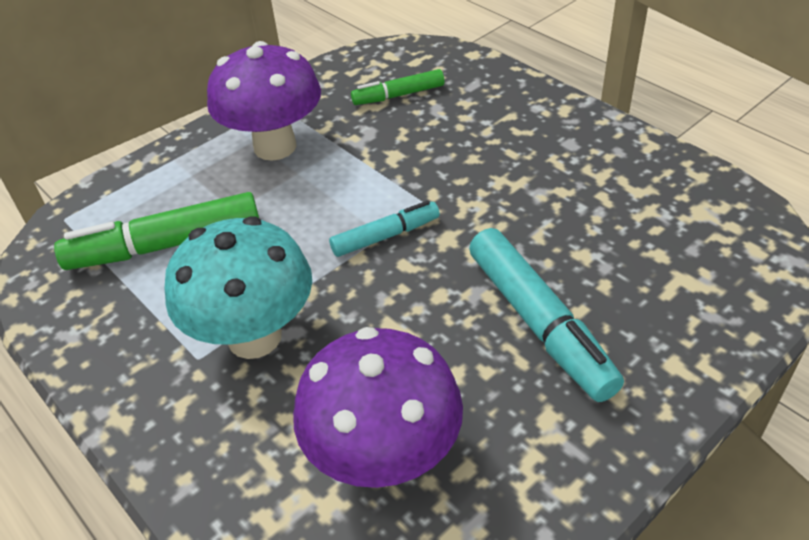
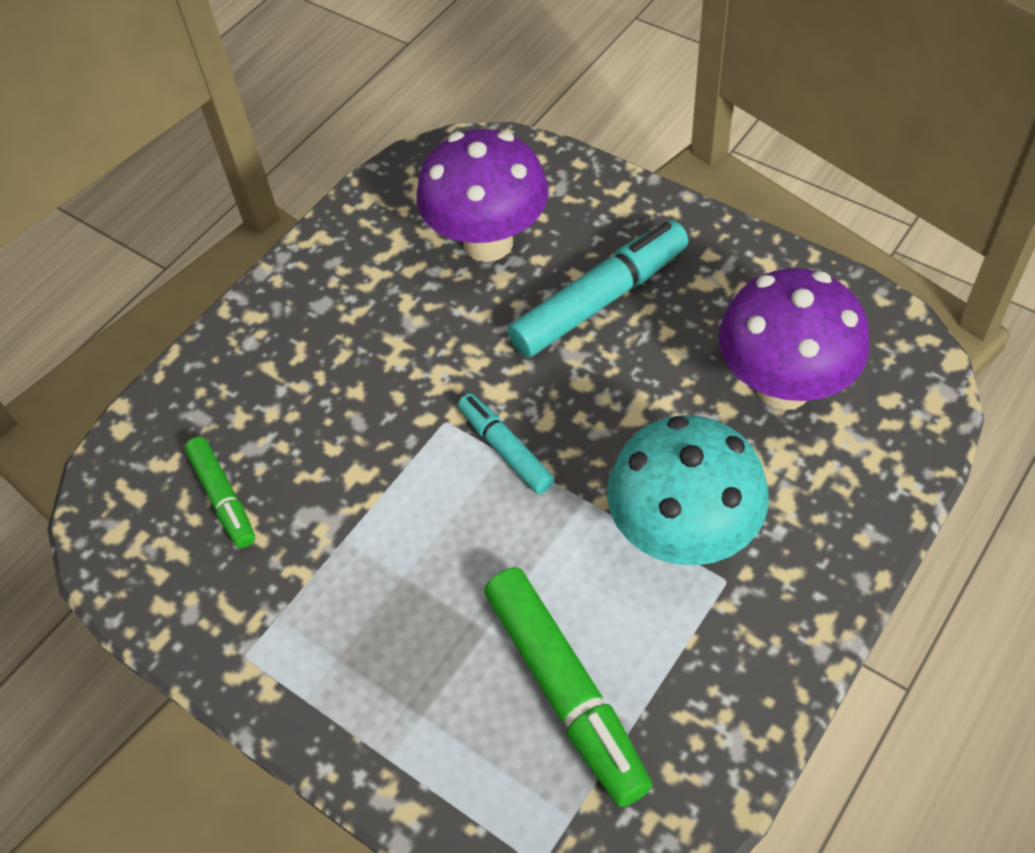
camera: 100 degrees left, 10 degrees up
purple mushroom [207,41,321,161] -> purple mushroom moved to [416,129,549,262]

